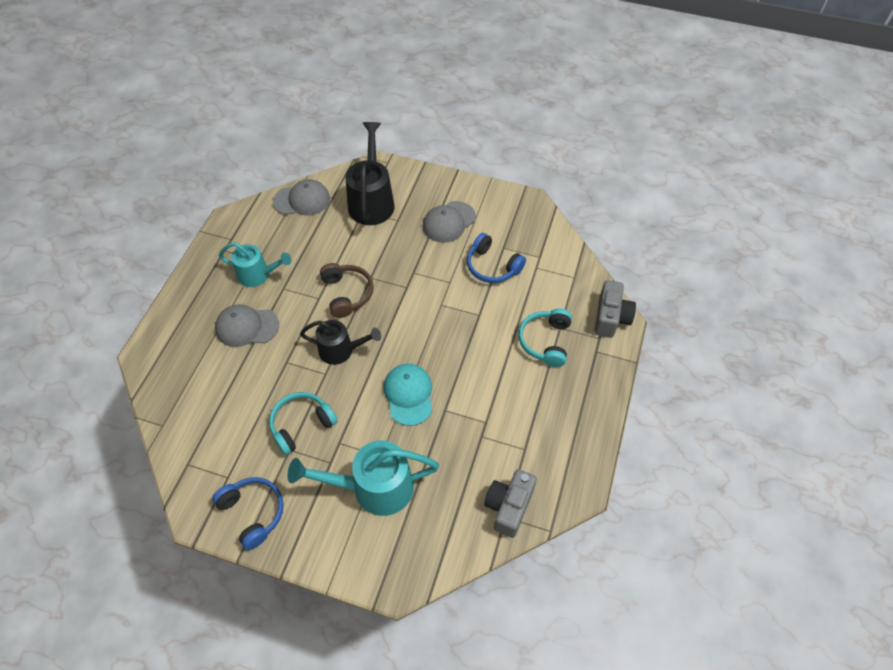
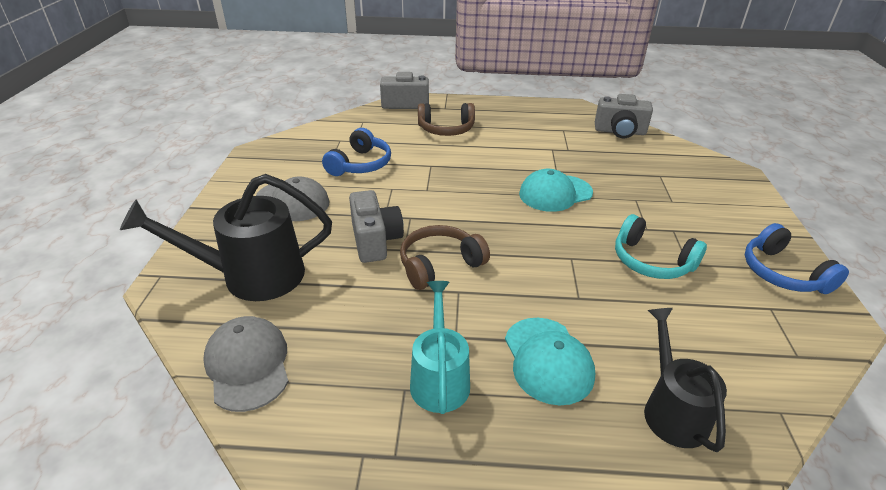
camera: 105 degrees left, 20 degrees down
blue headphones [212,477,284,550] -> blue headphones turned 60 degrees counterclockwise [745,223,849,294]
grey cap [215,304,279,347] -> turquoise cap [505,318,595,405]
turquoise watering can [288,441,439,516] -> none
black watering can [300,320,381,365] -> black watering can moved to [644,308,727,452]
turquoise headphones [518,308,572,367] -> brown headphones [418,103,475,136]
none -> grey camera [349,190,404,263]

